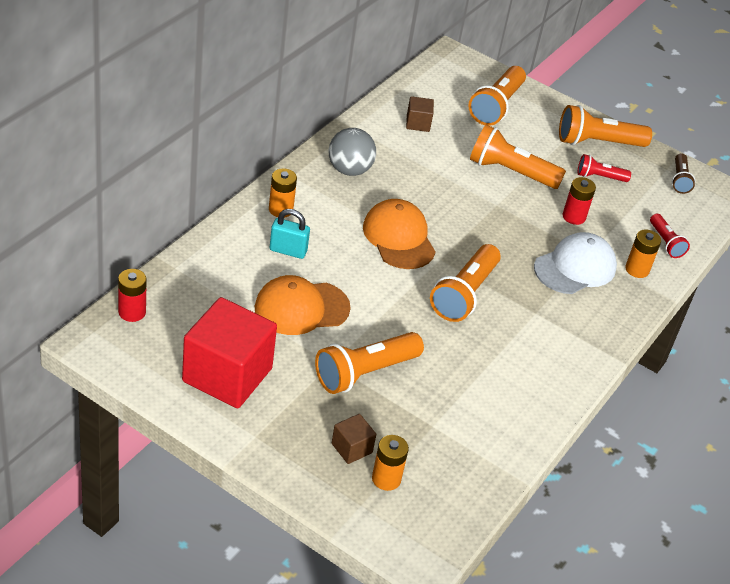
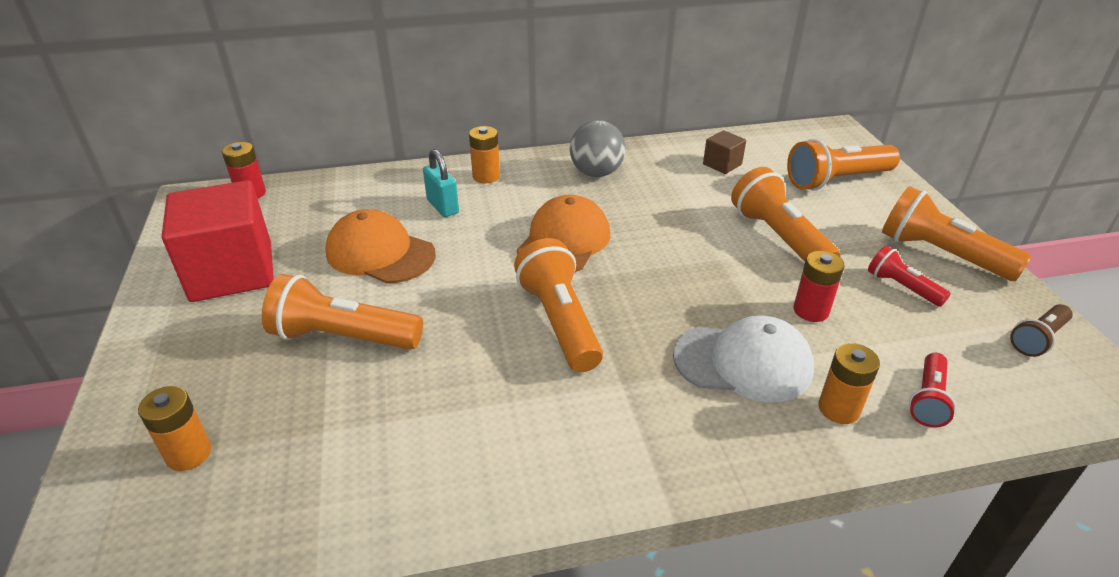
camera: 50 degrees right, 5 degrees down
brown cube [332,414,376,464] -> none
orange flashlight [430,244,501,322] -> orange flashlight turned 90 degrees clockwise [514,238,603,372]

